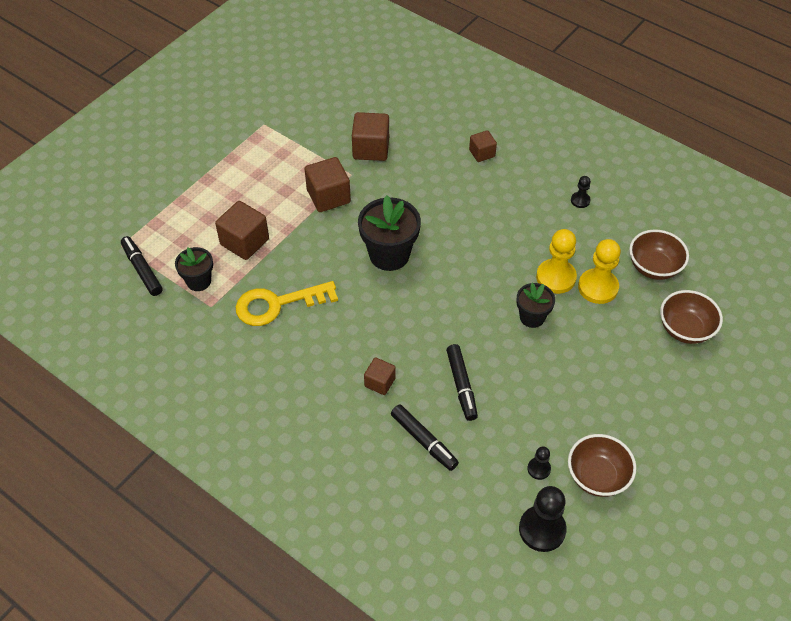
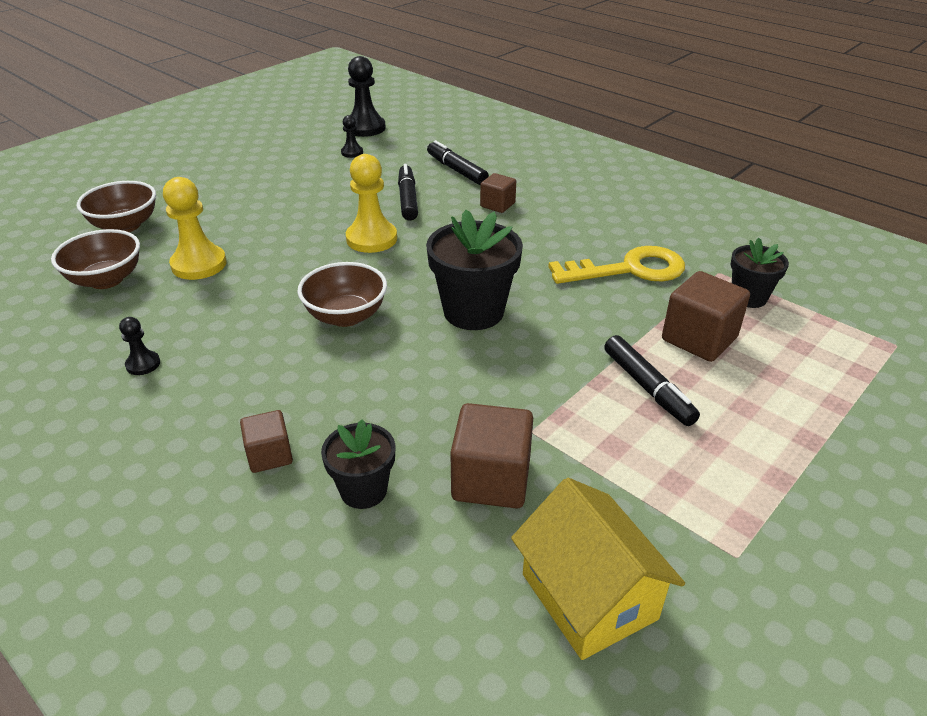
camera: 175 degrees left, 15 degrees down
black marker [121,236,163,296] -> black marker moved to [604,335,700,426]
brown cube [305,157,351,212] -> none
black flower pot [516,283,555,328] -> black flower pot moved to [321,419,396,509]
yellow pawn [536,229,577,294] -> yellow pawn moved to [346,154,397,253]
brown bowl [568,434,637,497] -> brown bowl moved to [297,262,387,327]
none -> yellow house [511,478,685,660]

